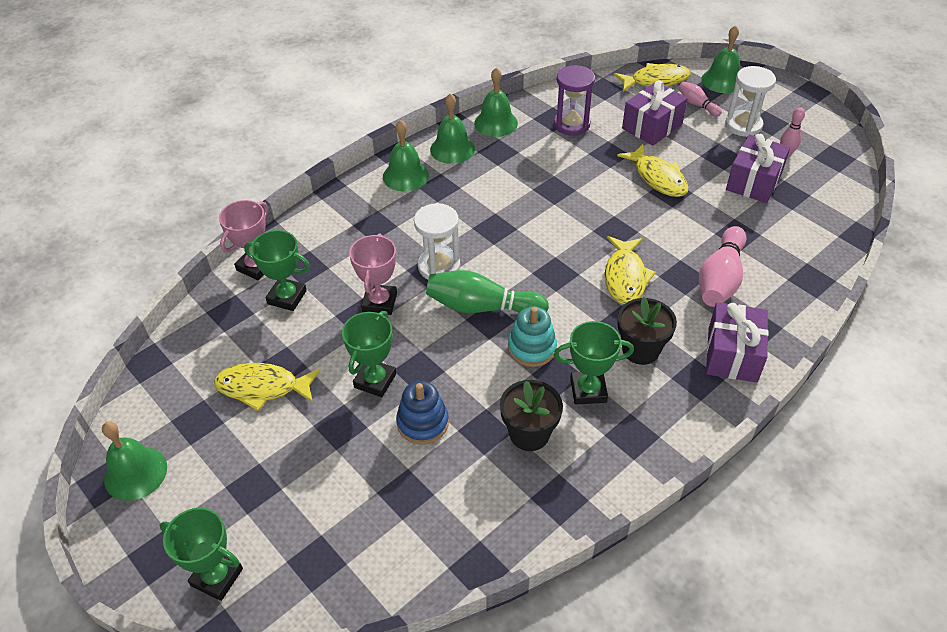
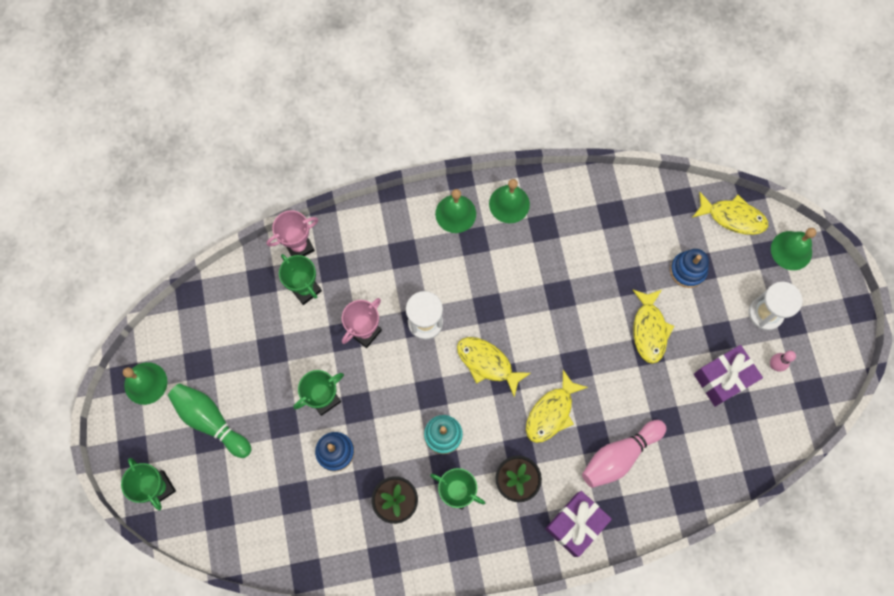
camera: 30 degrees right, 25 degrees up
yellow fish [214,363,320,411] -> yellow fish moved to [457,337,531,397]
green bowling pin [426,270,549,313] -> green bowling pin moved to [168,383,251,458]
green bell [474,67,518,137] -> none
purple hourglass [554,65,595,136] -> none
purple gift [622,80,688,146] -> blue stacking toy [670,249,709,288]
pink bowling pin [679,82,722,117] -> none

